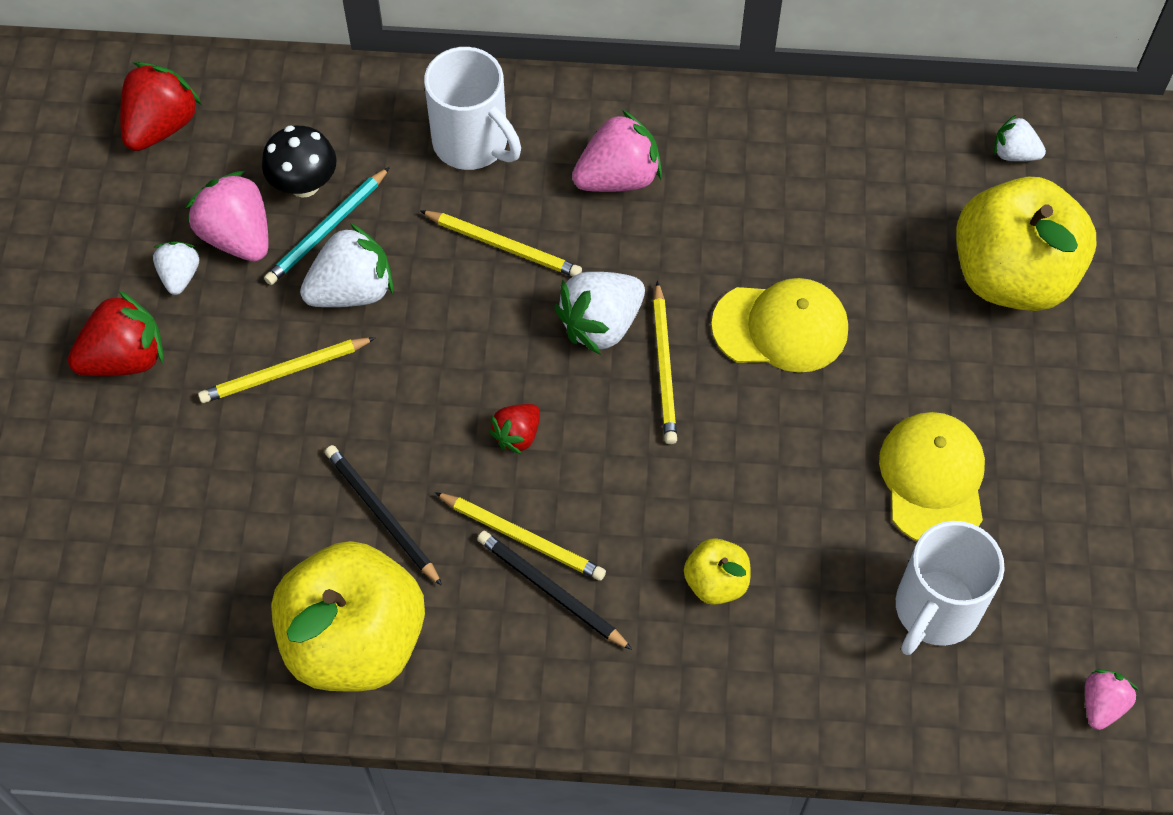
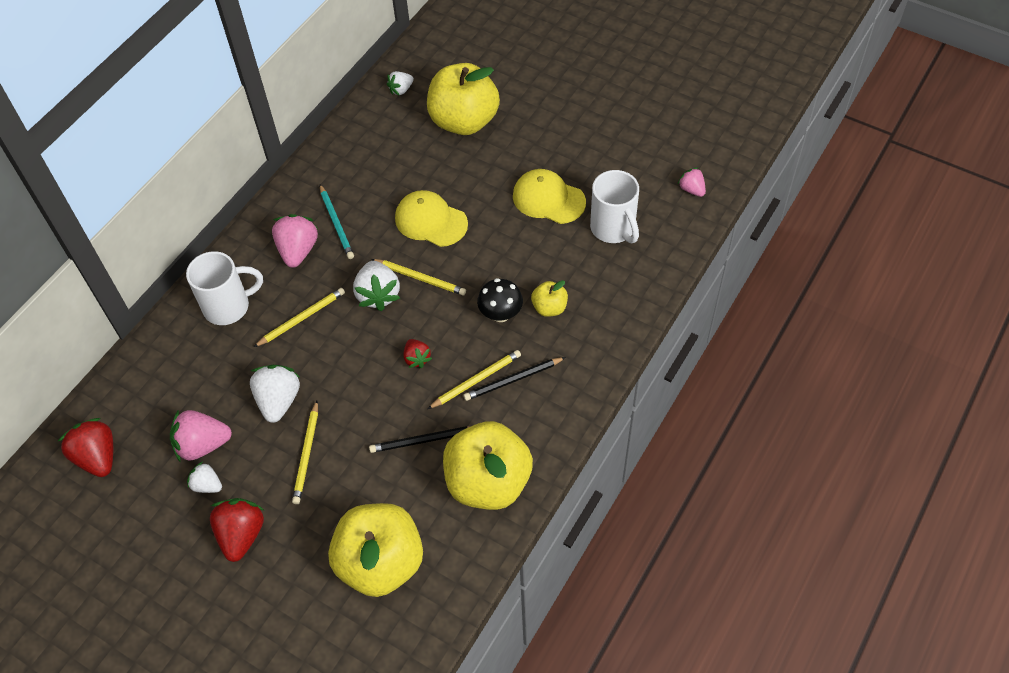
camera: 60 degrees left, 5 degrees down
black mushroom [262,126,337,198] -> black mushroom moved to [477,278,523,322]
turquoise pencil [264,167,390,285] -> turquoise pencil moved to [320,184,354,259]
yellow cap [711,278,848,373] -> yellow cap turned 90 degrees counterclockwise [395,190,468,247]
none -> yellow apple [328,503,423,597]

